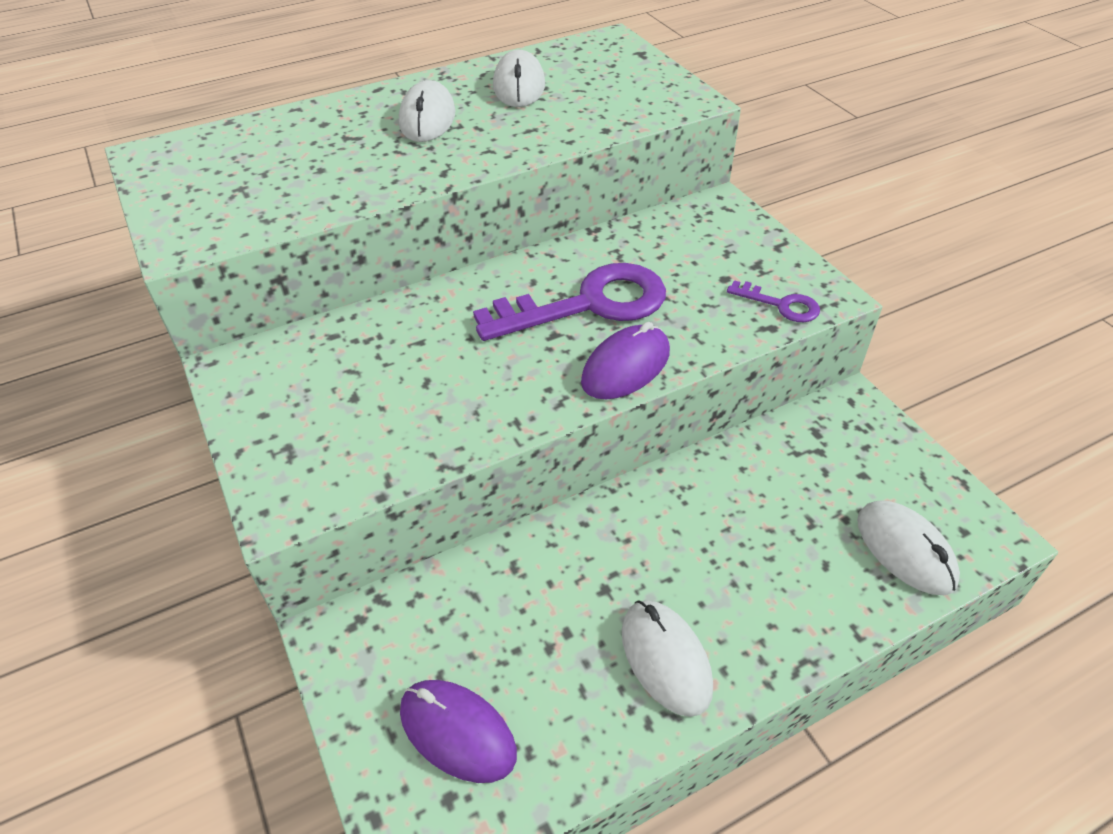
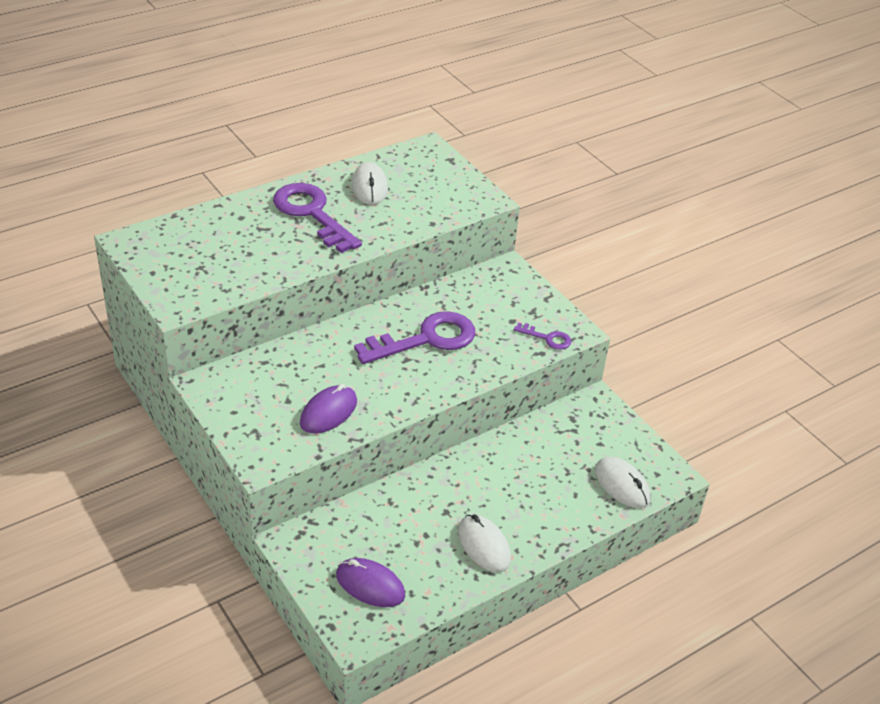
camera: 10 degrees left, 5 degrees down
white mouse [399,80,456,142] -> purple key [273,183,362,253]
purple mouse [581,322,670,399] -> purple mouse moved to [300,384,357,434]

